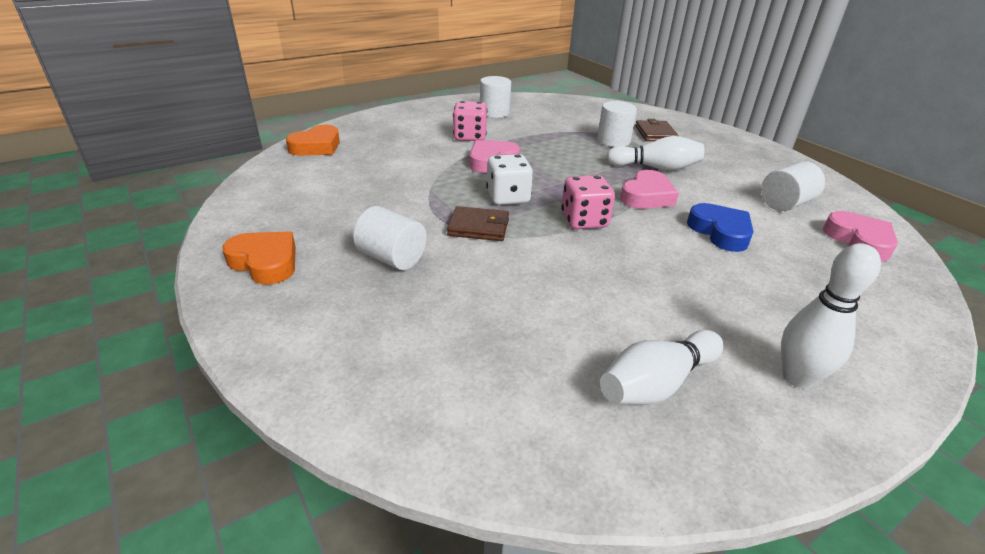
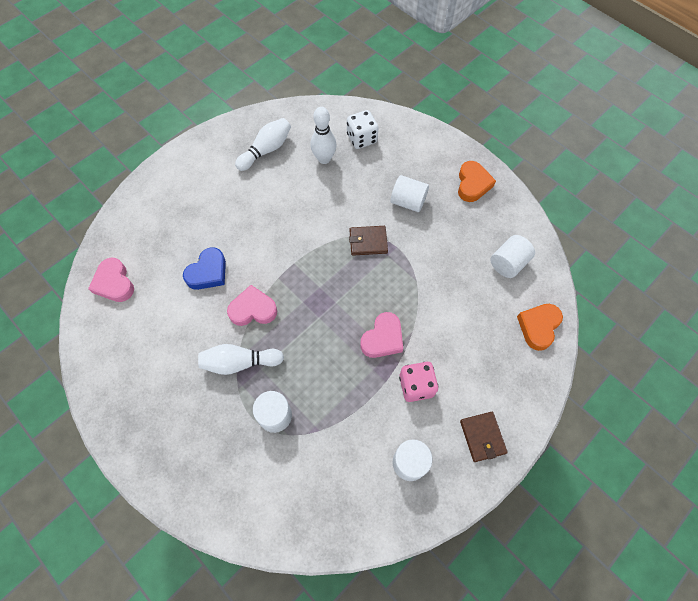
camera: 170 degrees right, 30 degrees up
orange heart [222,231,296,284] -> orange heart turned 105 degrees counterclockwise [458,161,496,202]
white dice [486,154,533,205] -> white dice moved to [347,110,378,149]
pink dice [561,175,615,229] -> none
pink heart [620,170,679,209] -> pink heart turned 60 degrees clockwise [227,285,277,326]
brown wallet [635,119,679,141] -> brown wallet moved to [460,412,508,462]
blue heart [687,203,753,252] -> blue heart turned 105 degrees counterclockwise [183,247,226,290]
white cylinder [761,161,825,211] -> white cylinder moved to [490,235,535,278]
white bowling pin [781,243,881,388] -> white bowling pin moved to [311,107,336,164]

